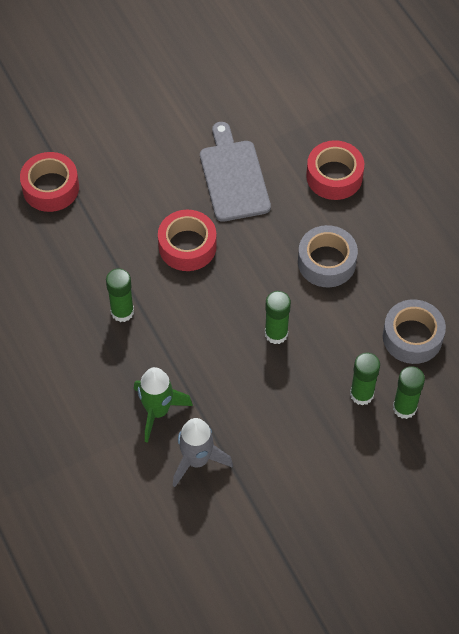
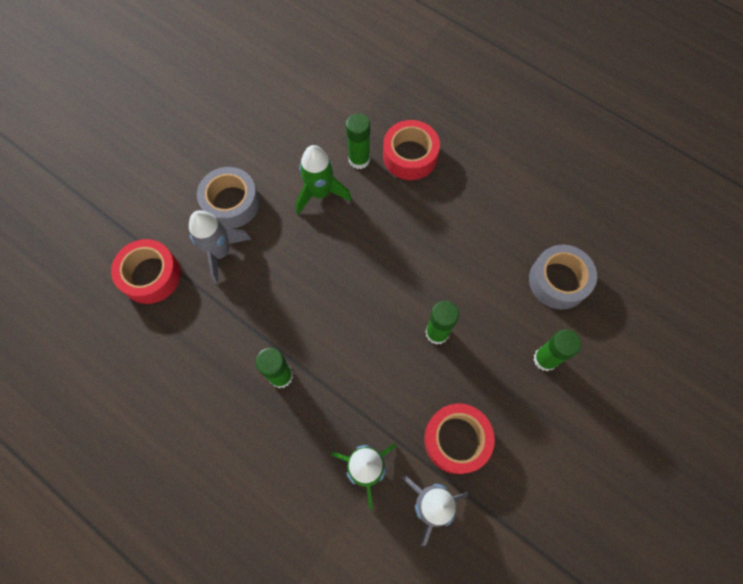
camera: 25 degrees left, 10 degrees up
red tape [158,210,217,271] -> red tape moved to [424,404,495,474]
grey cutting board [200,122,271,222] -> green rocket [296,145,352,215]
grey tape [298,225,358,287] -> grey tape moved to [197,167,260,229]
green glue stick [393,366,425,419] -> green glue stick moved to [346,113,370,169]
none -> grey rocket [189,210,251,284]

